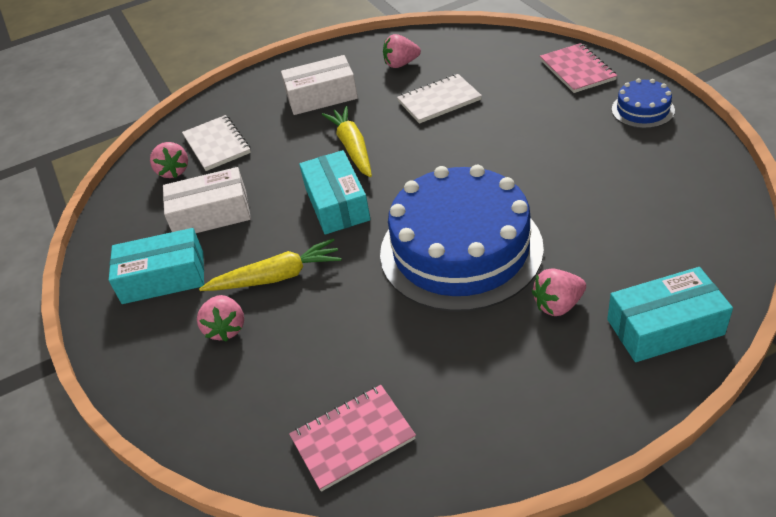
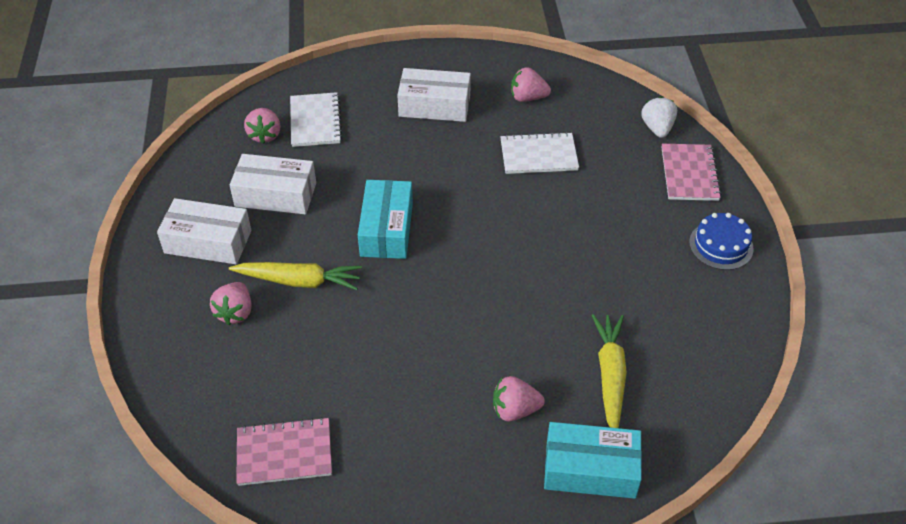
camera: 15 degrees right, 5 degrees up
turquoise box [109,228,204,304] -> white box [157,198,251,264]
yellow carrot [322,106,372,177] -> yellow carrot moved to [591,314,627,428]
blue cake [380,165,544,312] -> none
none -> white strawberry [641,97,677,138]

